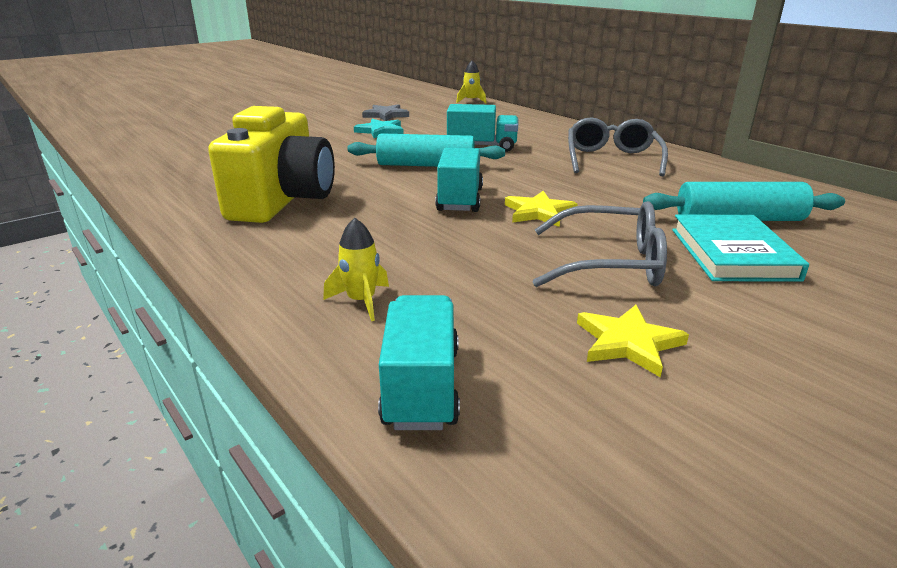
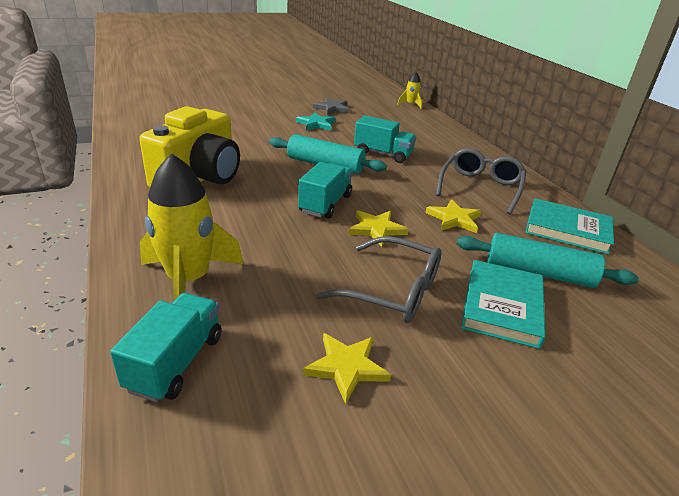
camera: 15 degrees right, 5 degrees up
yellow rocket [323,218,389,321] -> yellow rocket [140,154,243,301], size x2.06
none -> yellow star [425,199,482,233]
none -> turquoise book [525,198,614,255]

